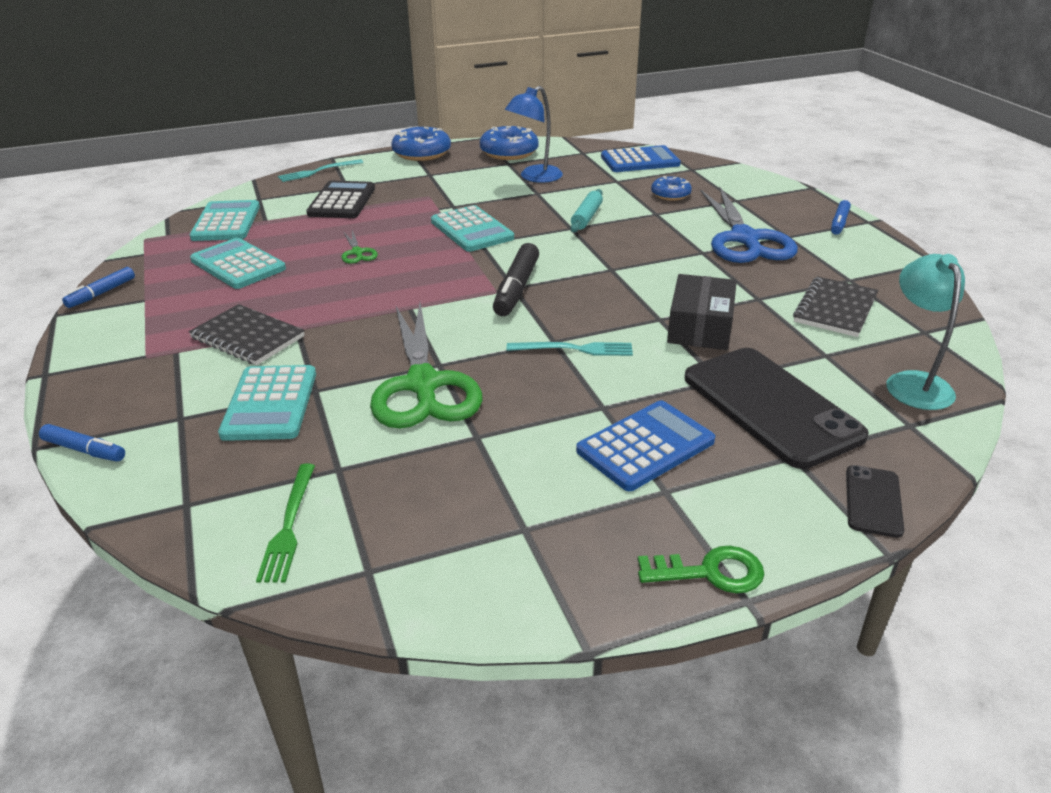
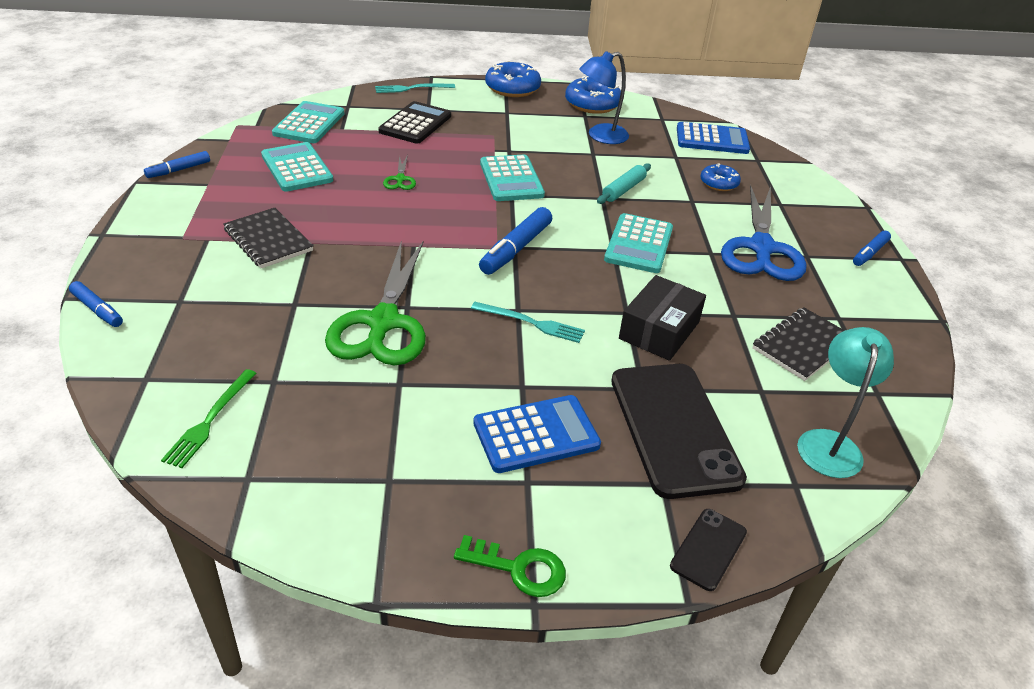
camera: 15 degrees right, 5 degrees up
turquoise calculator [218,365,316,441] -> turquoise calculator moved to [604,213,673,273]
black marker [493,243,539,316] -> blue marker [479,207,552,275]

